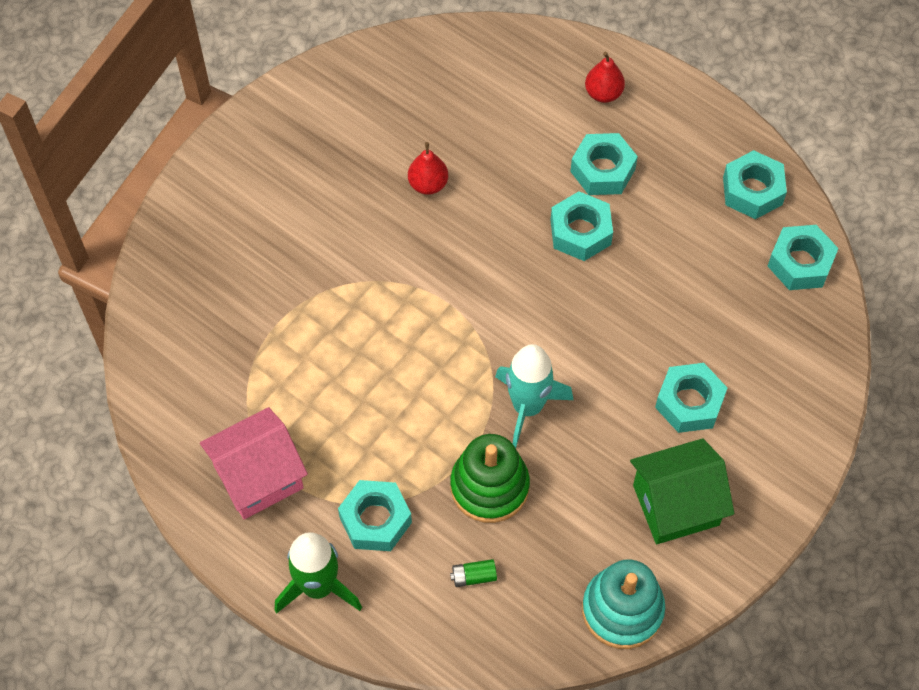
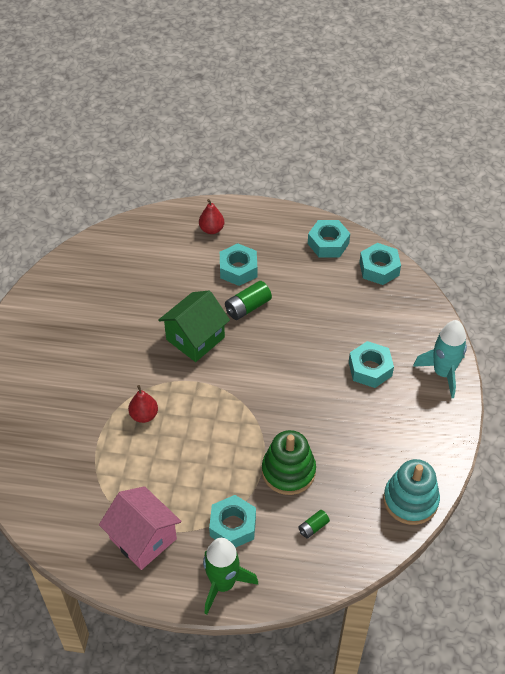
camera: 30 degrees left, 10 degrees down
pink house [200,407,308,519] -> pink house turned 75 degrees counterclockwise [99,486,182,570]
red pear [408,142,448,195] -> red pear moved to [128,385,158,423]
turquoise rocket [495,344,573,448] -> turquoise rocket moved to [413,320,467,398]
turquoise nut [551,191,613,261] -> green battery [225,281,272,320]
green house [630,438,734,544] -> green house moved to [158,291,230,362]

